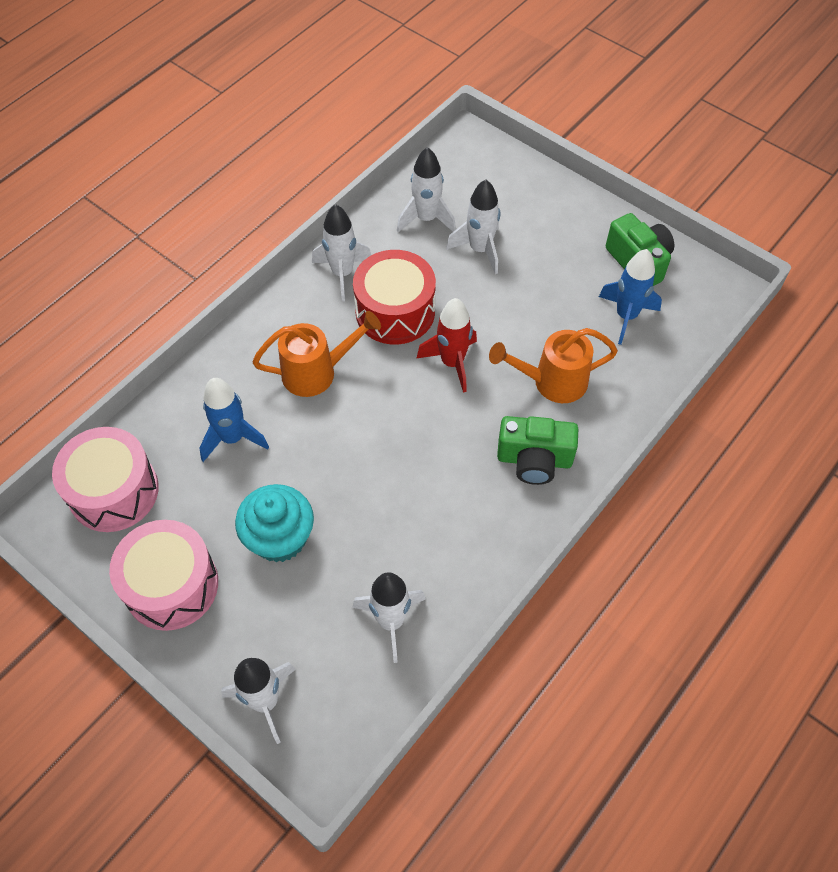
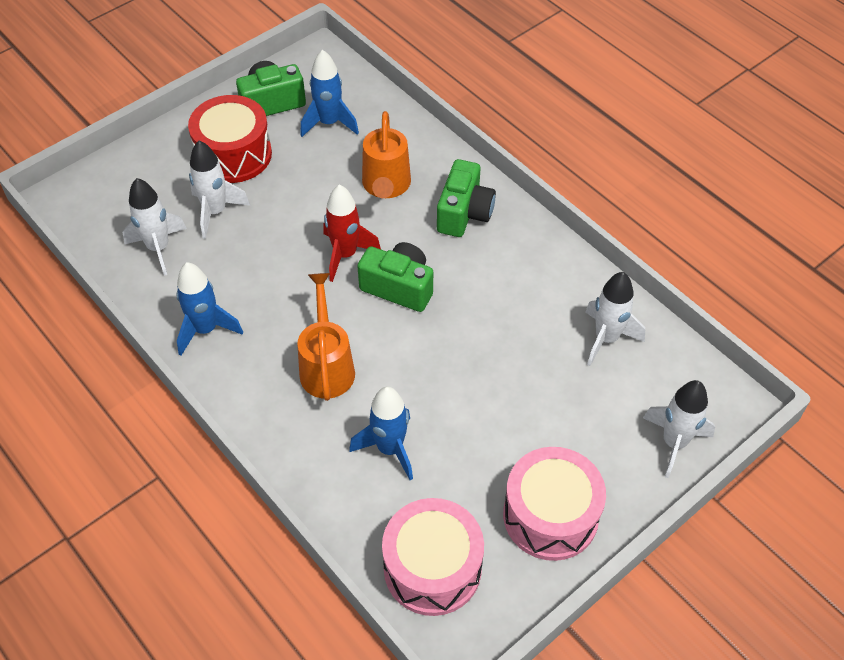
camera: 80 degrees left, 5 degrees down
turquoise cupcake [235,484,314,562] -> none
white rocket [312,204,371,301] -> blue rocket [176,262,243,356]
red drum [353,250,436,345] -> red drum moved to [188,95,272,183]
none -> green camera [357,242,433,312]

